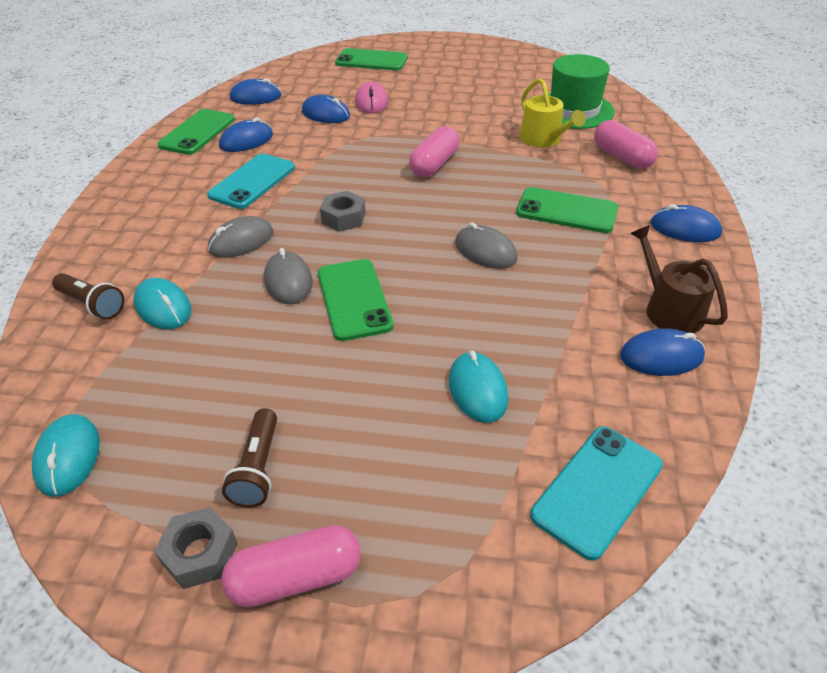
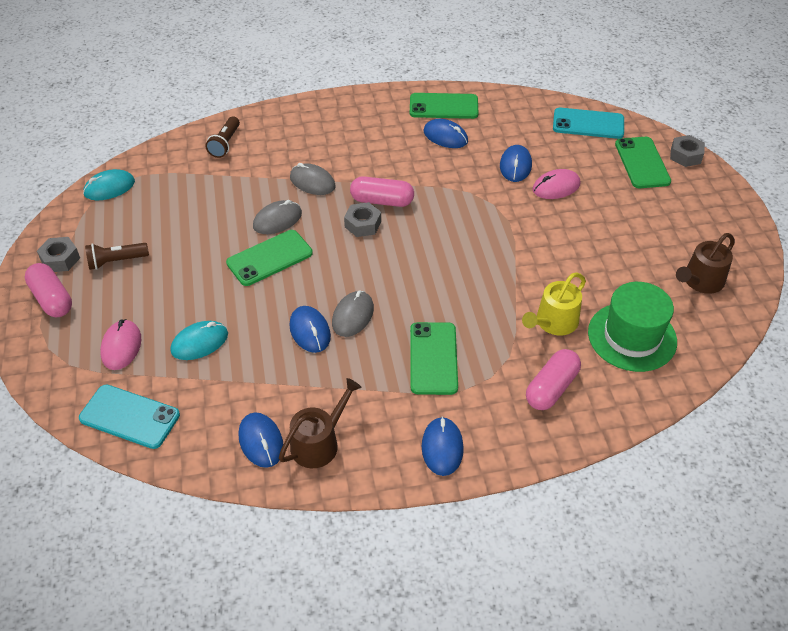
camera: 70 degrees right, 5 degrees up
turquoise mouse [133,278,191,329] -> none
turquoise phone [207,154,295,209] -> turquoise phone moved to [553,108,624,139]
blue mouse [230,78,282,105] -> blue mouse moved to [290,306,331,353]
pink capsule [409,126,459,177] -> pink capsule moved to [350,176,414,207]
none -> pink mouse [100,319,141,370]
none -> grey nut [670,135,705,167]
none -> brown watering can [676,233,735,294]

